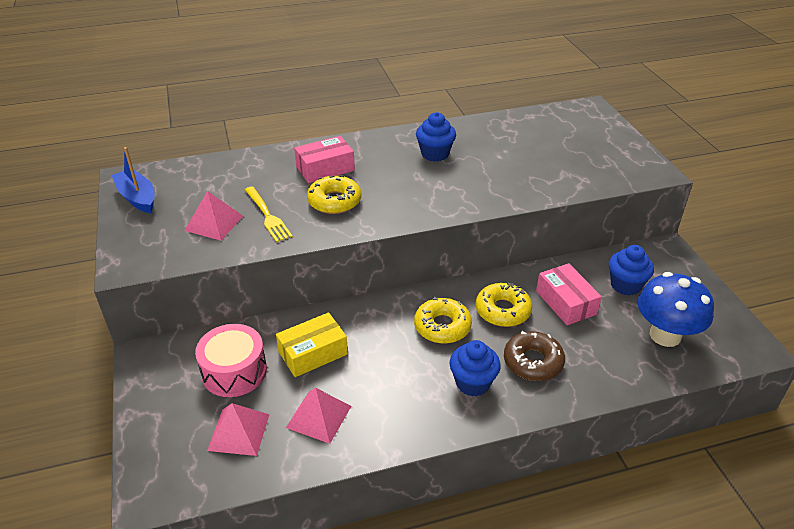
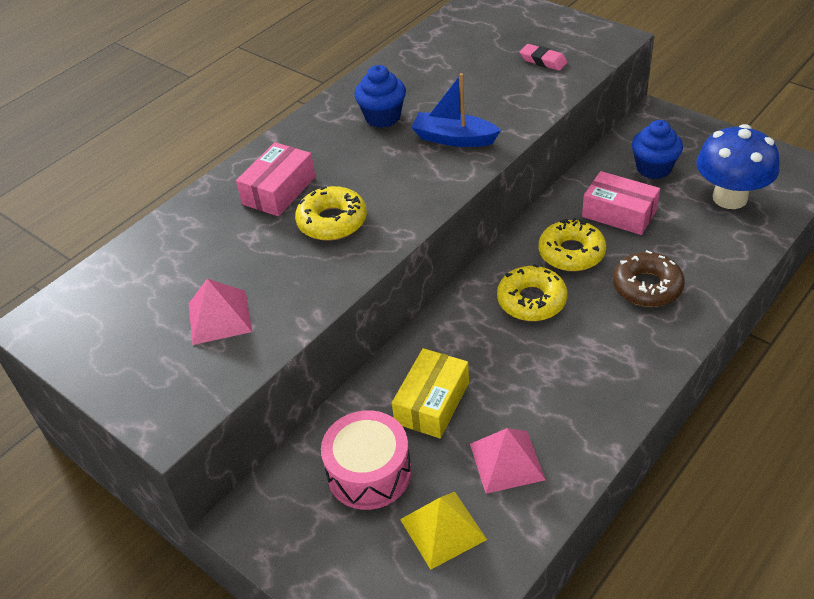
camera: 30 degrees left, 5 degrees up
blue boat [111,147,155,213] -> blue boat moved to [411,73,501,147]
pink pyramid [207,403,270,456] -> yellow pyramid [400,492,487,570]
yellow fork [245,186,293,242] -> none
blue cupcake [450,340,501,396] -> none
none -> pink eraser [520,44,568,71]

